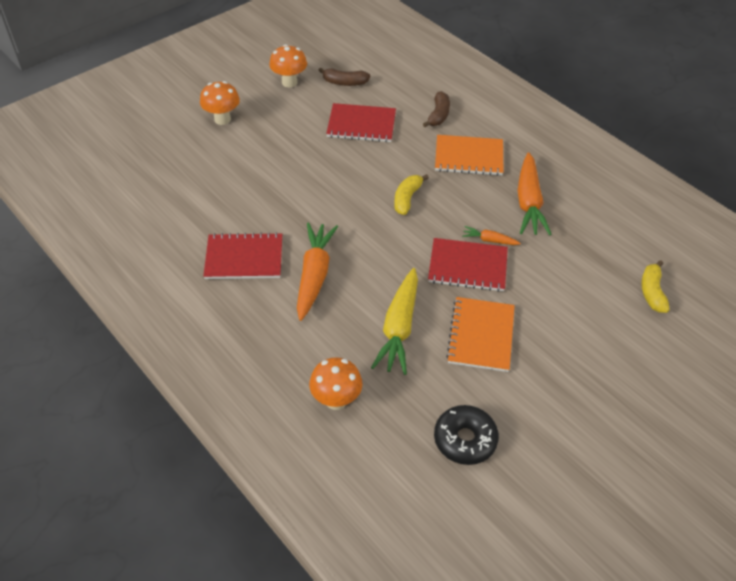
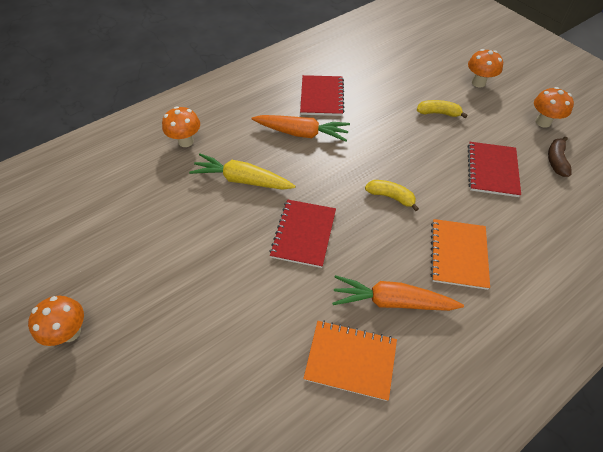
camera: 95 degrees right, 5 degrees up
brown banana [423,91,450,127] -> none
black donut [434,405,499,465] -> none
orange notebook [446,297,515,372] -> orange notebook moved to [303,321,397,401]
orange carrot [462,226,521,245] -> none
yellow banana [641,260,670,313] -> yellow banana moved to [417,100,468,118]
none -> orange mushroom [28,296,84,346]

